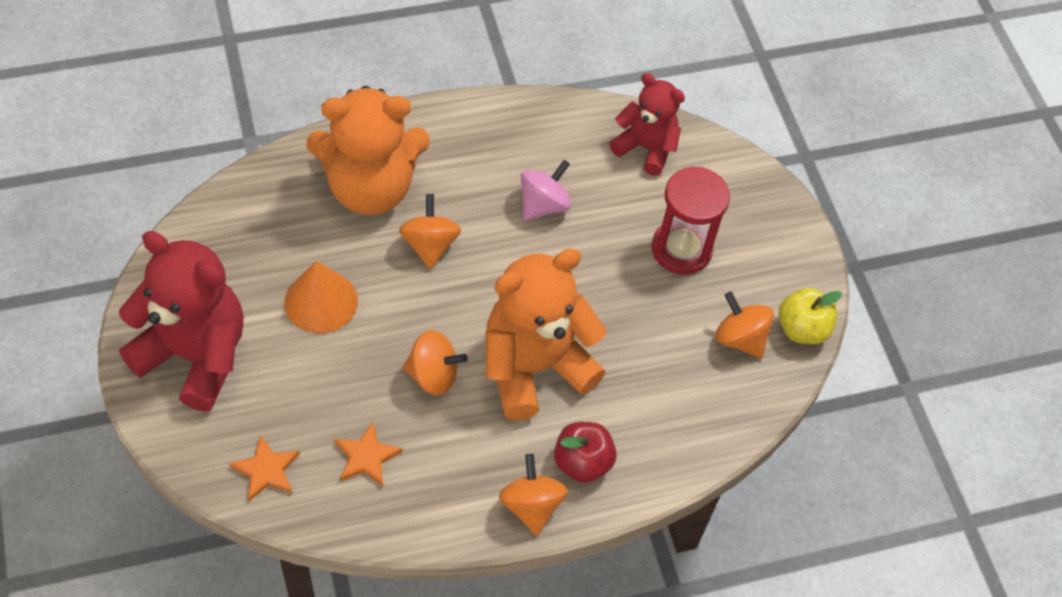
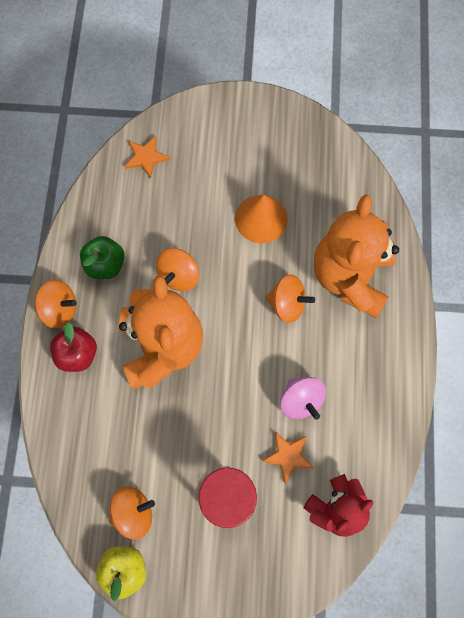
camera: 115 degrees right, 15 degrees up
red teddy bear [119,231,244,412] -> none
orange star [334,422,403,487] -> orange star moved to [262,432,313,484]
none -> green apple [80,236,125,279]

